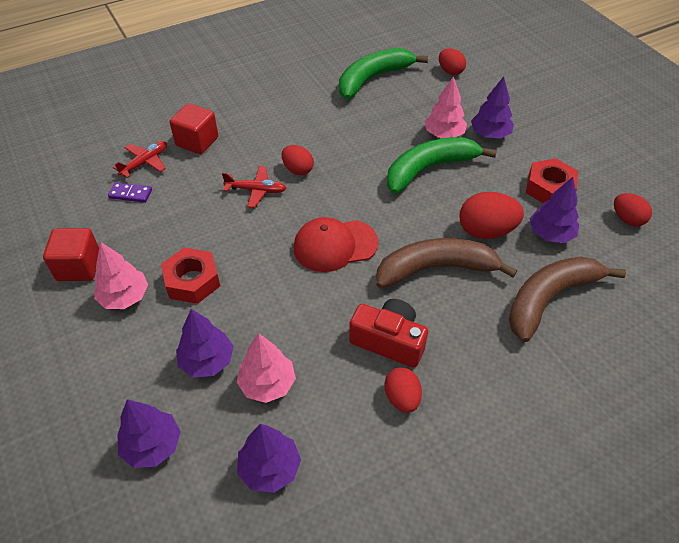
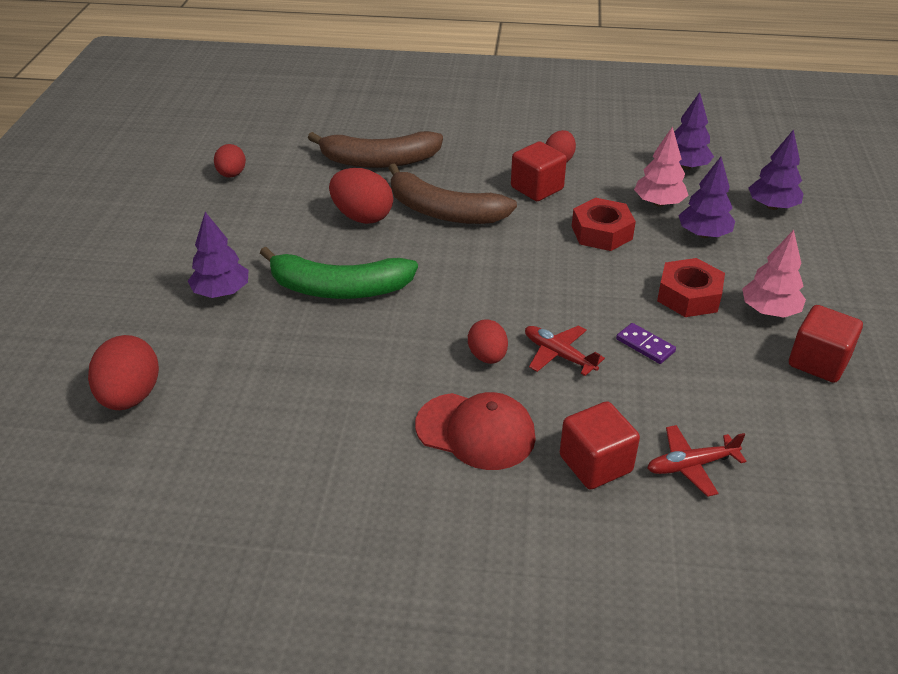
camera: 145 degrees left, 10 degrees down
purple domino [108,182,152,203] -> purple domino moved to [616,323,676,364]
red cap [294,217,378,272] -> red cap moved to [415,392,536,470]
green banana [339,48,428,99] -> none
red camera [349,299,428,368] -> red cube [511,141,567,201]
pink tree [424,76,467,138] -> none
red egg [439,48,466,75] -> red egg [88,335,159,410], size x1.58
red nut [526,158,578,203] -> red nut moved to [572,198,636,251]
purple tree [529,177,579,243] -> none

